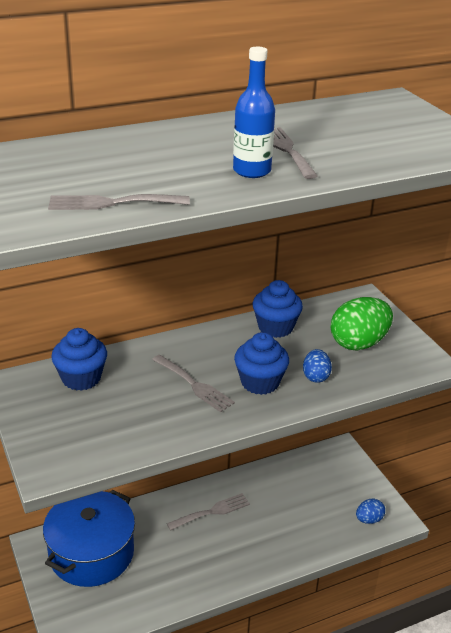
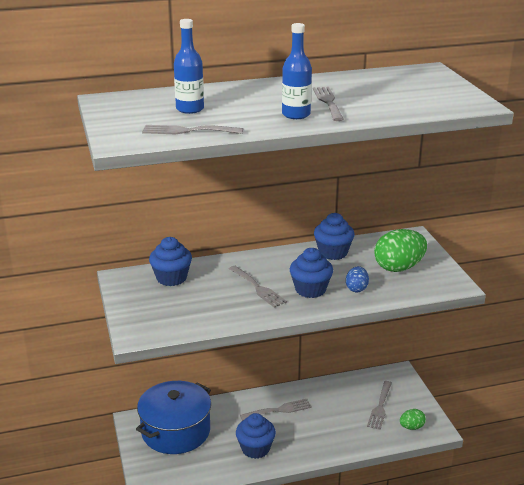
camera: 10 degrees right, 5 degrees down
blue egg [356,499,385,524] -> green egg [400,409,426,430]
none -> blue bottle [174,19,204,114]
none -> blue cupcake [236,413,276,459]
none -> grey fork [367,381,392,430]

